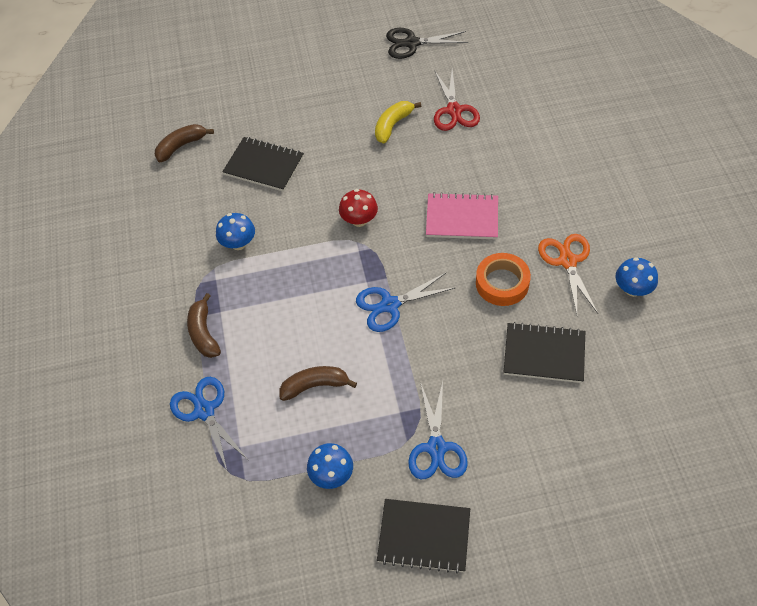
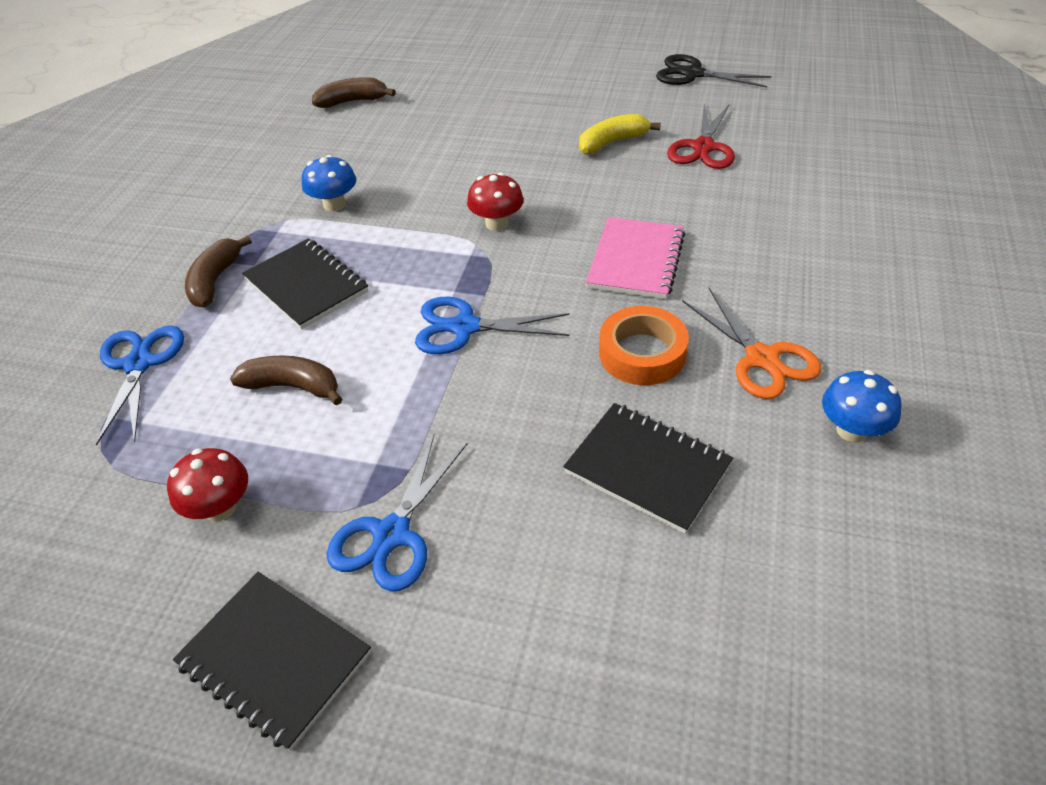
camera: 25 degrees right, 10 degrees down
black notebook [222,137,304,192] -> black notebook moved to [242,238,368,330]
blue mushroom [307,443,353,489] -> red mushroom [167,448,248,521]
pink notebook [426,192,498,239] -> pink notebook turned 75 degrees clockwise [586,217,685,299]
orange scissors [538,234,598,315] -> orange scissors turned 135 degrees clockwise [682,288,822,399]

